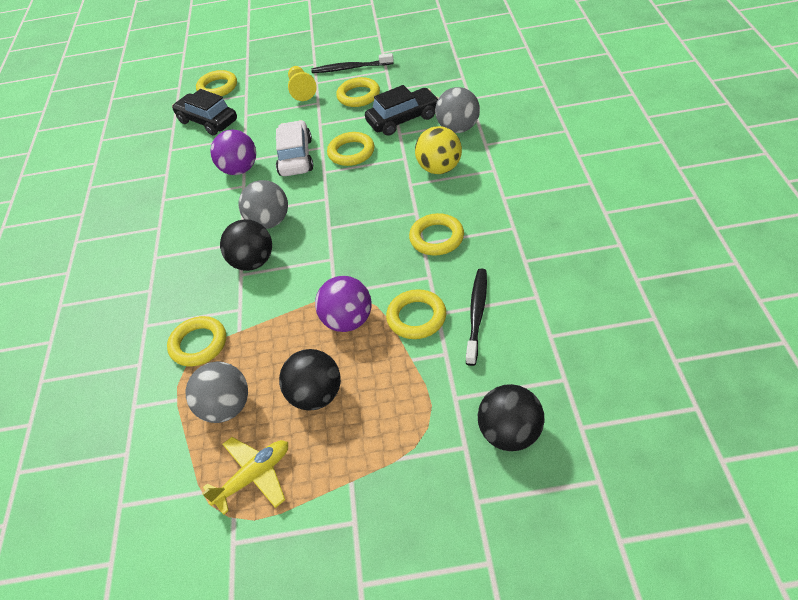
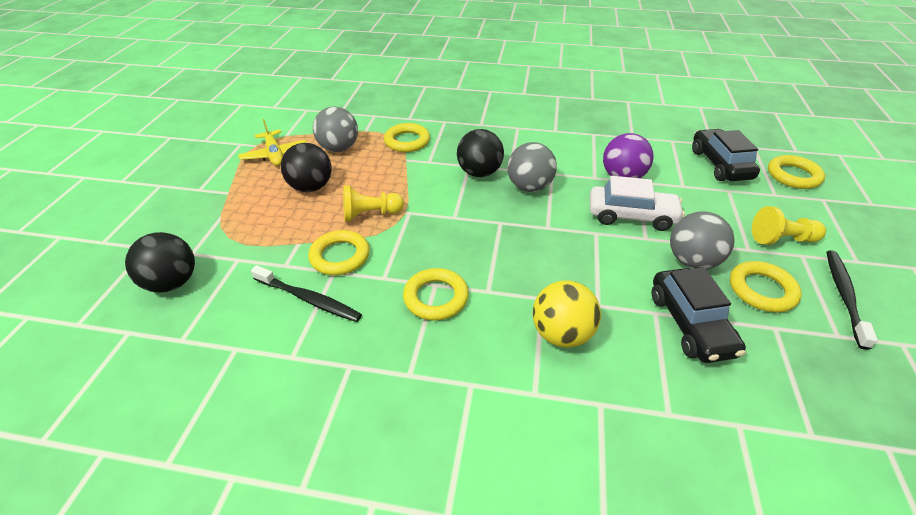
camera: 100 degrees right, 5 degrees down
black car [172,89,237,135] -> black car turned 60 degrees counterclockwise [692,129,760,181]
purple ball [315,276,372,332] -> yellow pawn [343,185,404,222]
yellow ring [327,132,374,166] -> none
grey ball [435,87,480,133] -> grey ball moved to [670,211,735,269]

